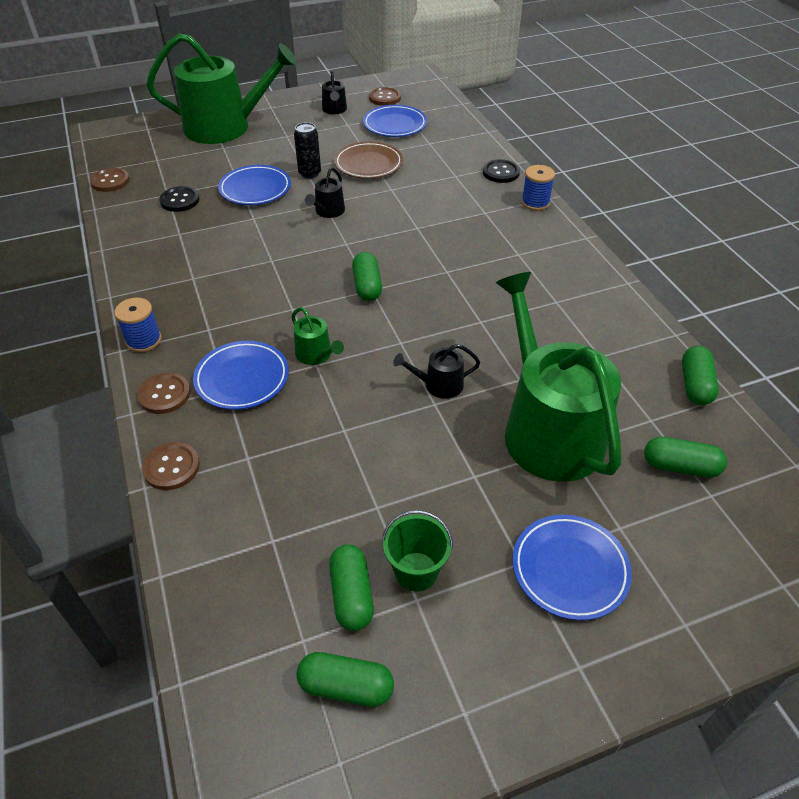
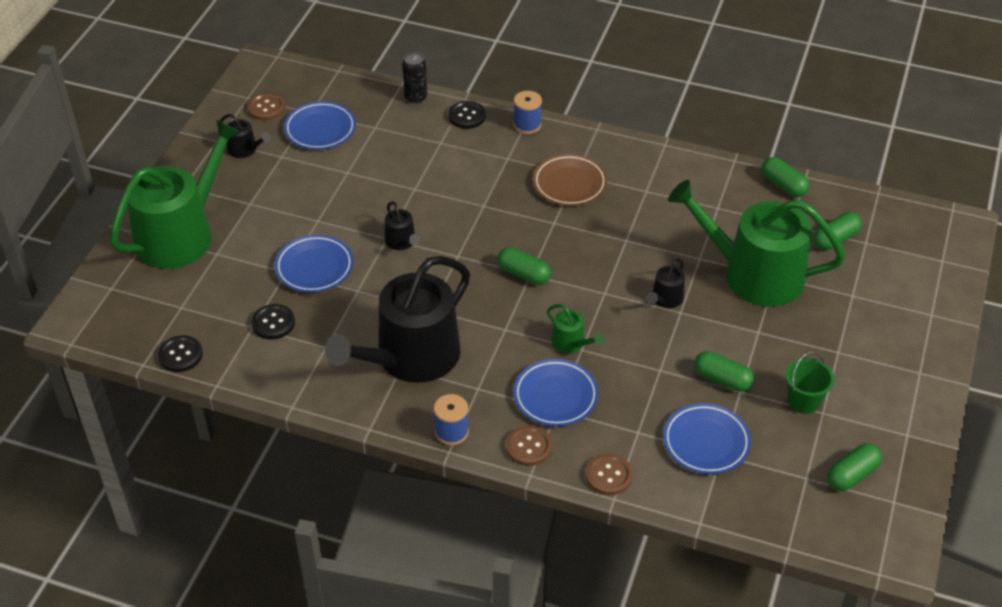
camera: 50 degrees left, 0 degrees up
brown button [90,168,130,192] -> black button [158,335,203,372]
green watering can [292,307,344,365] -> green watering can turned 45 degrees clockwise [547,304,605,353]
black can [294,122,321,179] -> black can moved to [403,52,427,104]
green capsule [329,544,374,631] -> green capsule moved to [694,351,754,392]
brown plate [334,141,403,179] -> brown plate moved to [533,154,607,206]
blue plate [513,515,632,621] -> blue plate moved to [663,403,751,474]
none -> black watering can [325,256,470,383]

